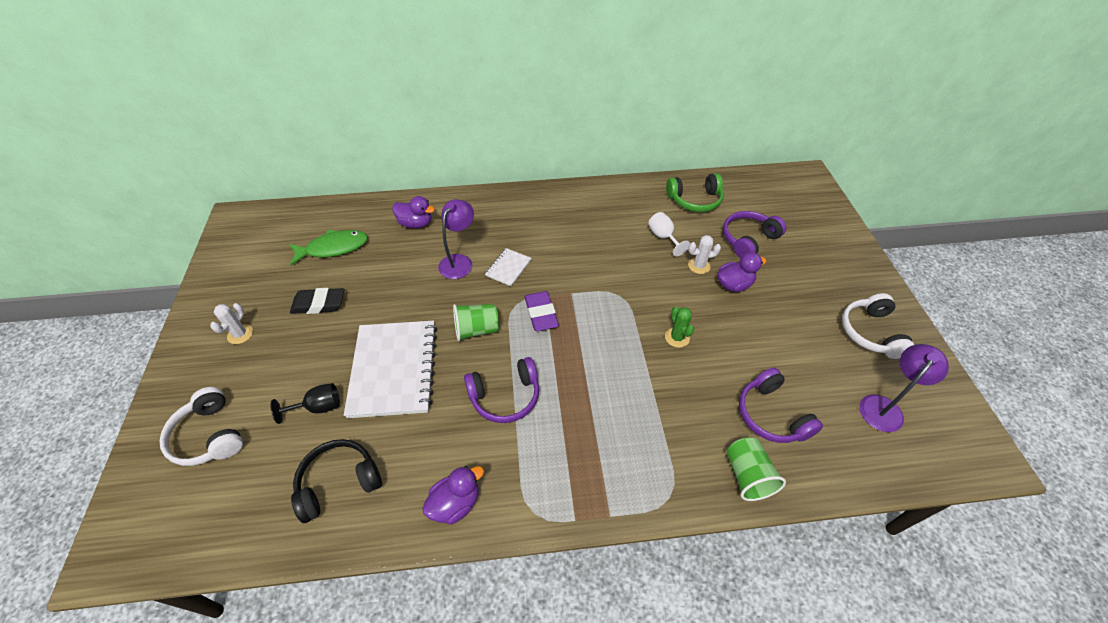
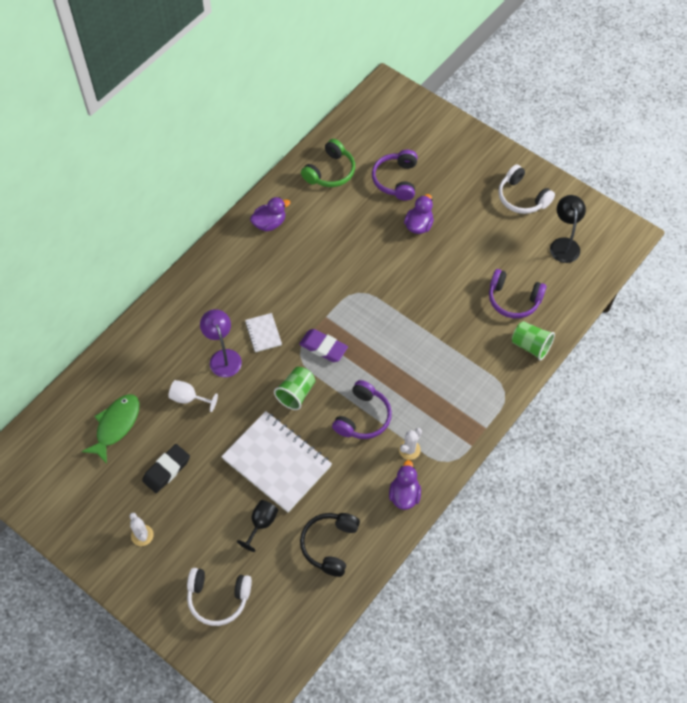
camera: 45 degrees left, 10 degrees up
purple duck [392,196,435,228] -> purple duck moved to [250,197,290,231]
white goblet [648,212,690,256] -> white goblet moved to [168,380,218,412]
green cactus [665,306,694,348] -> none
white cactus [688,235,721,274] -> white cactus moved to [399,428,422,460]
purple lamp [859,344,949,432] -> black lamp [550,195,586,263]

